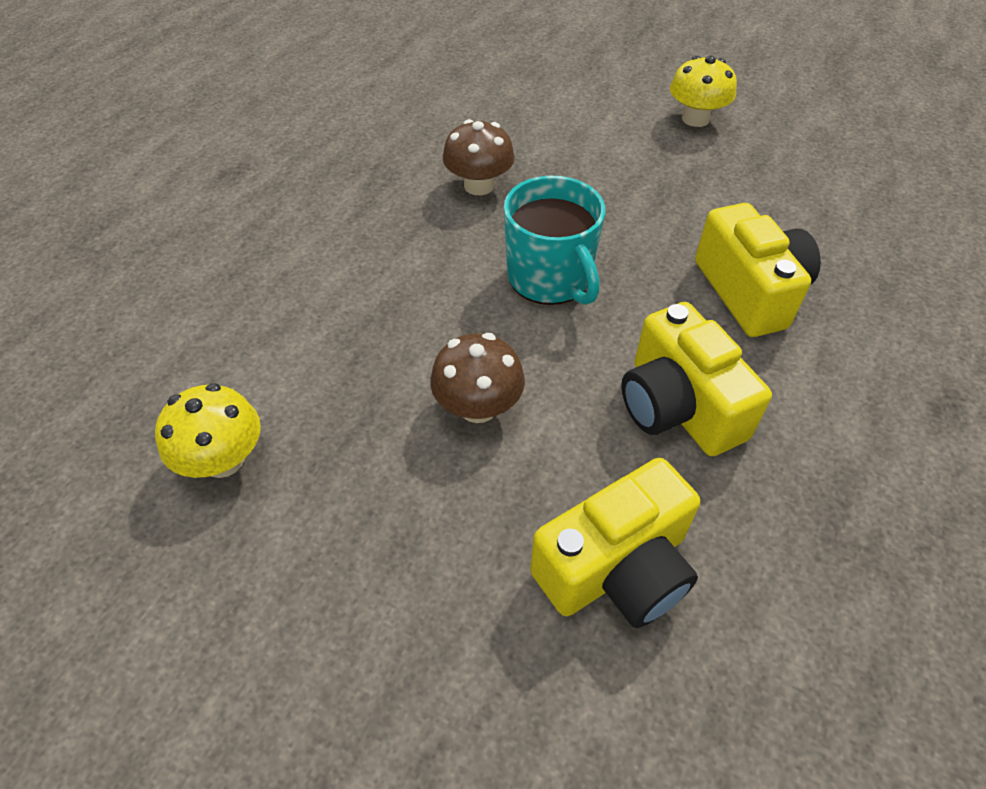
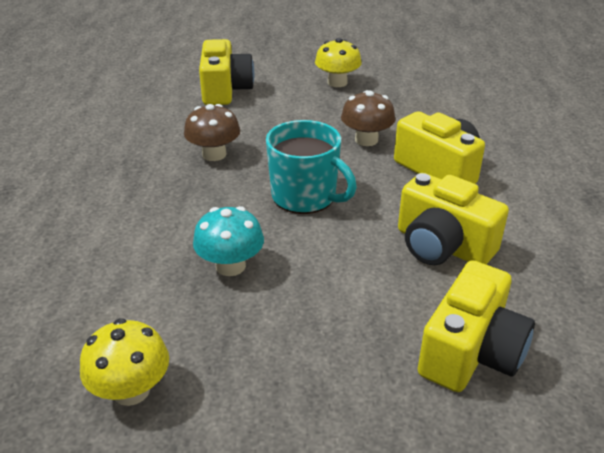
camera: 25 degrees left, 15 degrees down
brown mushroom [430,333,525,423] -> brown mushroom moved to [341,90,395,146]
none -> turquoise mushroom [193,206,264,276]
none -> yellow camera [199,39,254,105]

